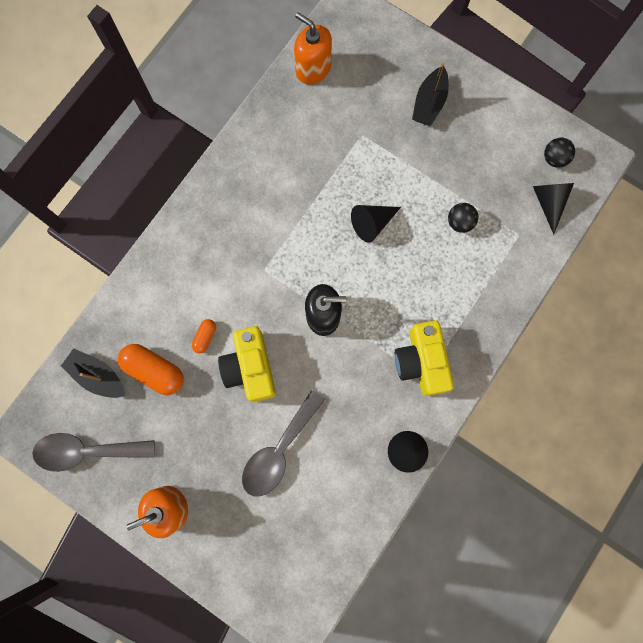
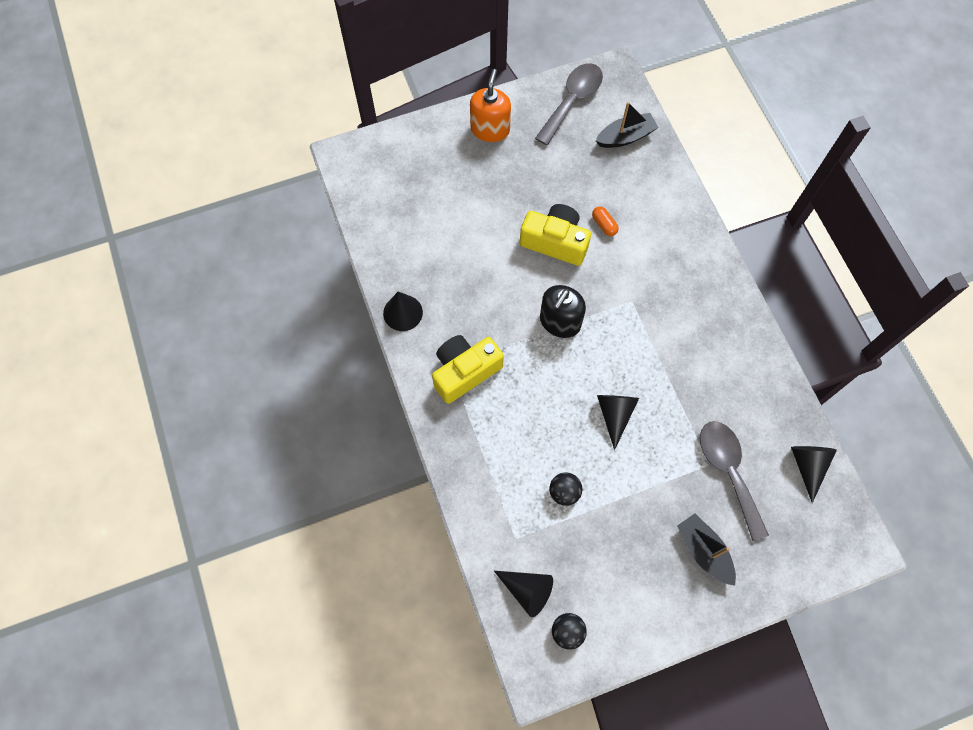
camera: 125 degrees right, 10 degrees down
orange capsule [118,344,184,395] -> none
grey spoon [242,390,325,496] -> grey spoon moved to [700,421,769,541]
orange soap dispenser [294,12,332,85] -> black cone [791,446,837,503]
yellow camera [395,320,454,396] -> yellow camera turned 60 degrees counterclockwise [432,335,504,404]

